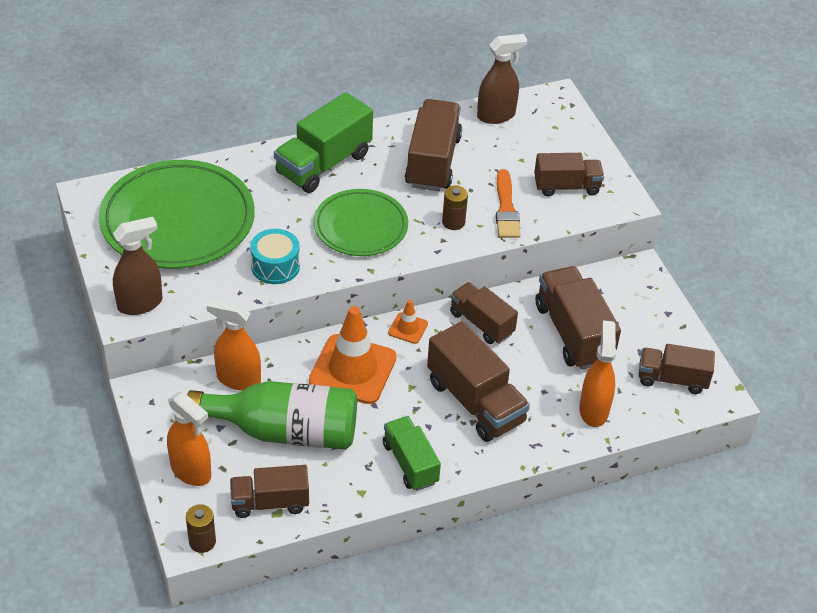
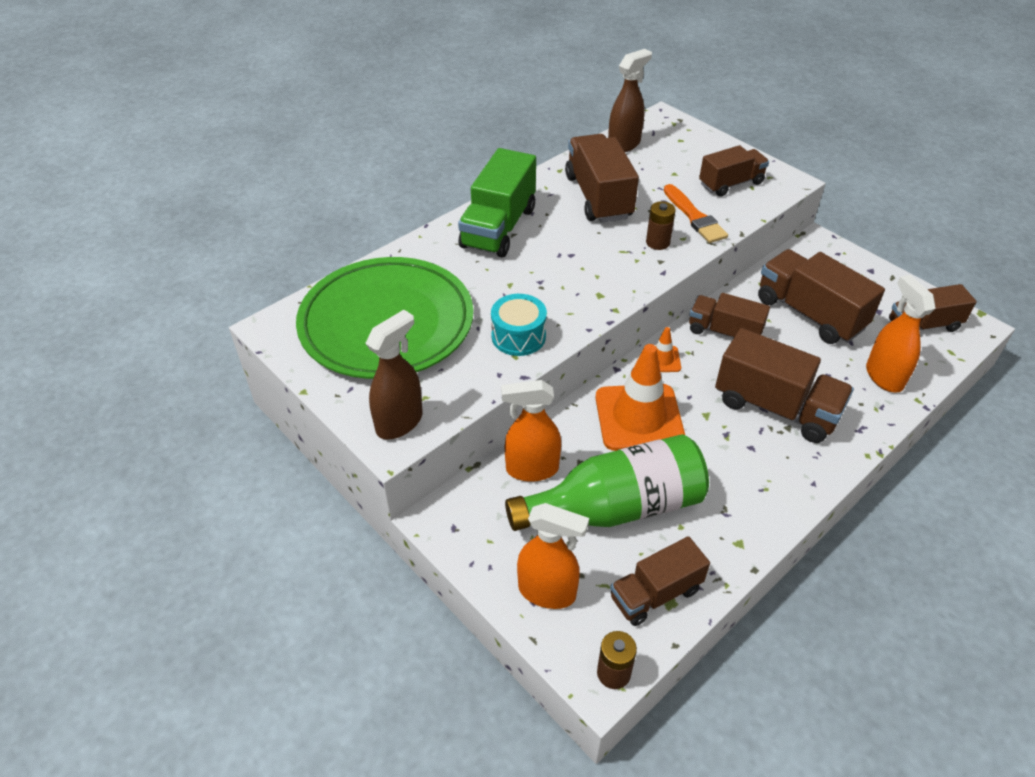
camera: 20 degrees left, 0 degrees up
green plate [313,189,408,256] -> none
green truck [383,416,441,491] -> none

